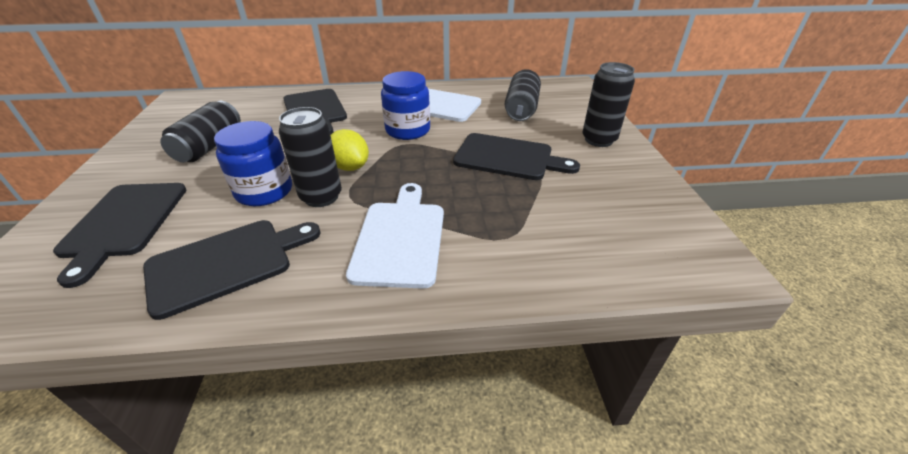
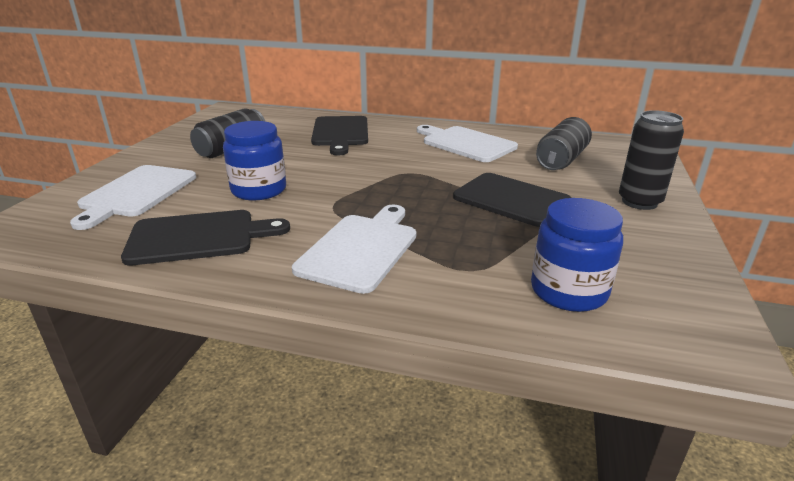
camera: 20 degrees right, 10 degrees down
black cutting board [53,183,186,288] -> white cutting board [70,165,196,230]
black can [279,107,342,207] -> none
yellow lemon [331,129,369,171] -> none
blue jar [381,71,430,140] -> blue jar moved to [531,198,623,312]

